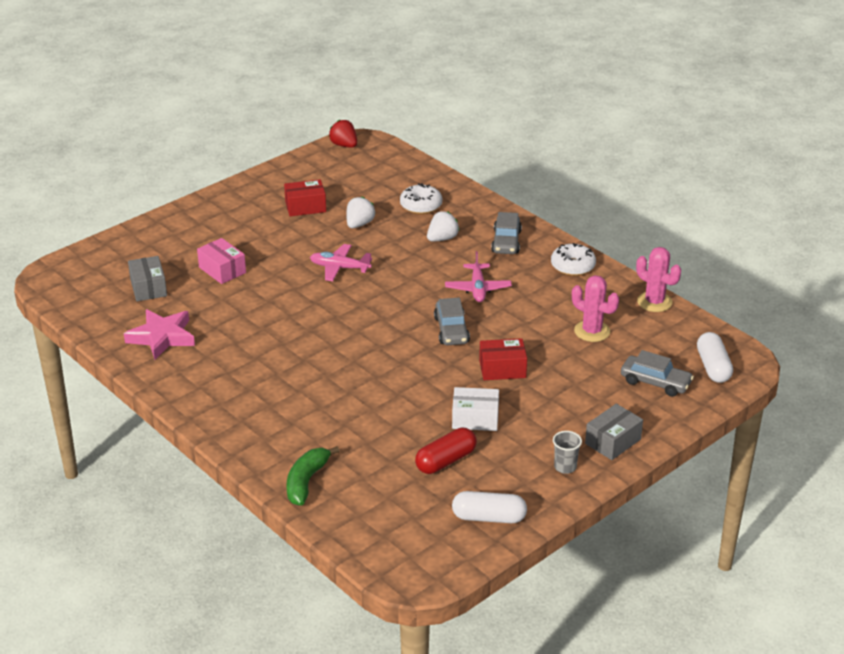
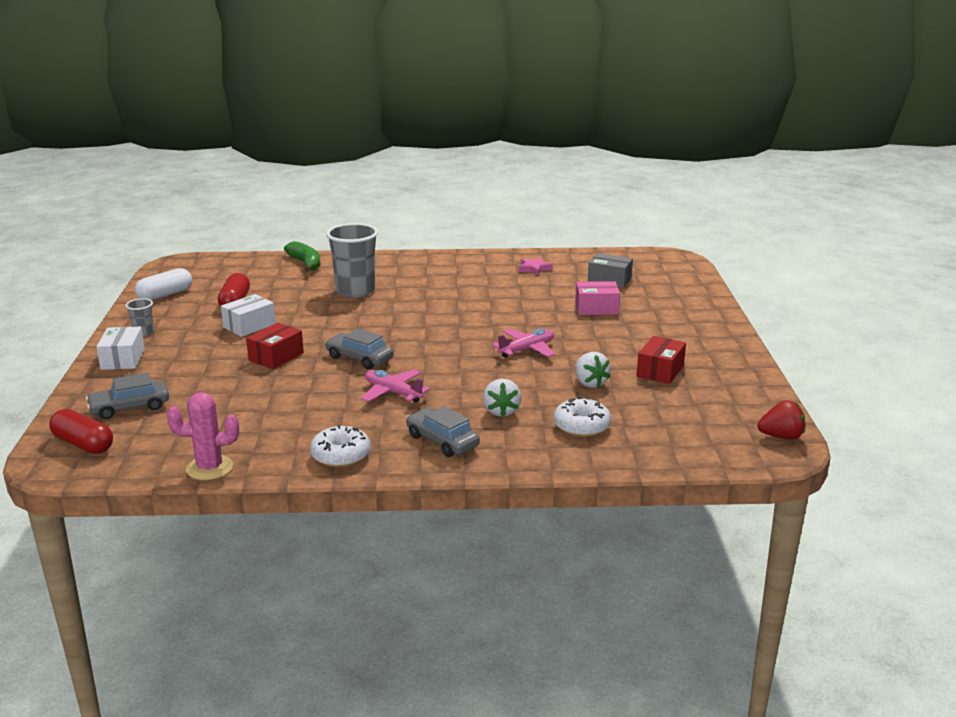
camera: 130 degrees right, 10 degrees down
pink star [124,309,195,360] -> pink star [519,257,553,276], size x0.56
pink cactus [572,275,619,342] -> none
grey box [585,404,643,460] -> white box [96,326,145,370]
white capsule [697,332,733,383] -> red capsule [49,409,113,454]
none -> grey cup [326,223,378,298]

